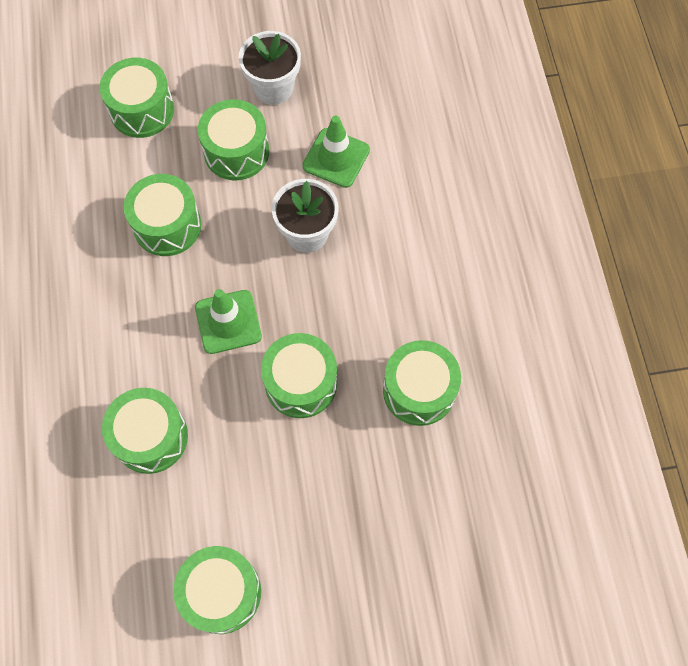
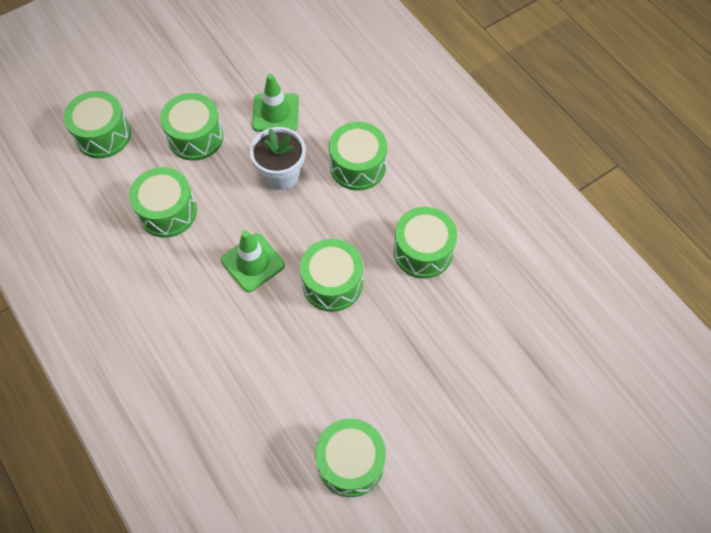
camera: 25 degrees left, 5 degrees down
green drum [102,388,188,474] -> green drum moved to [329,122,387,190]
white flower pot [239,31,301,105] -> none

